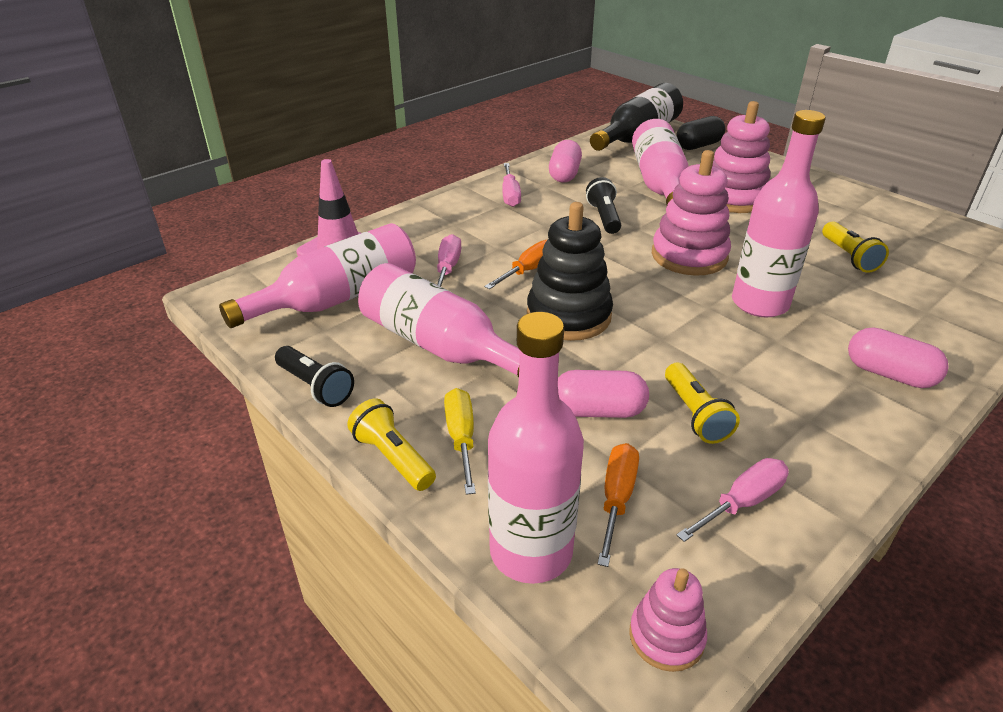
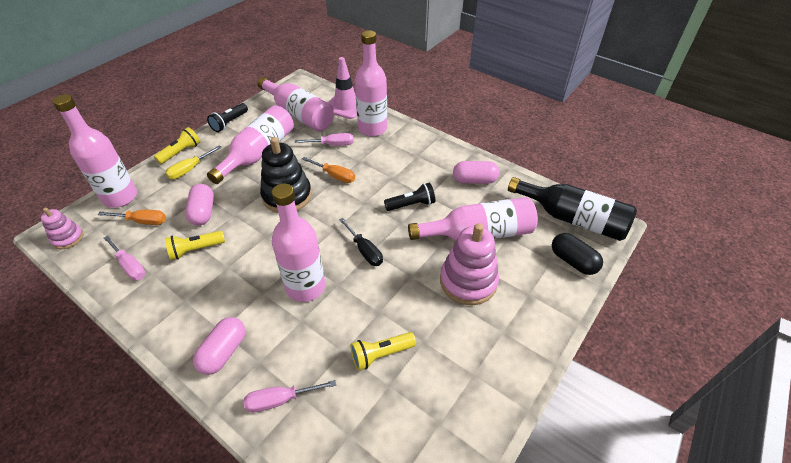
camera: 80 degrees right, 10 degrees up
yellow screwdriver [444,388,476,495] -> yellow screwdriver turned 150 degrees clockwise [165,145,222,179]
pink screwdriver [502,163,521,207] -> pink screwdriver moved to [244,380,336,412]
pink stacking toy [652,150,731,276] -> black screwdriver [339,218,383,266]
none -> pink bottle [355,30,387,137]

